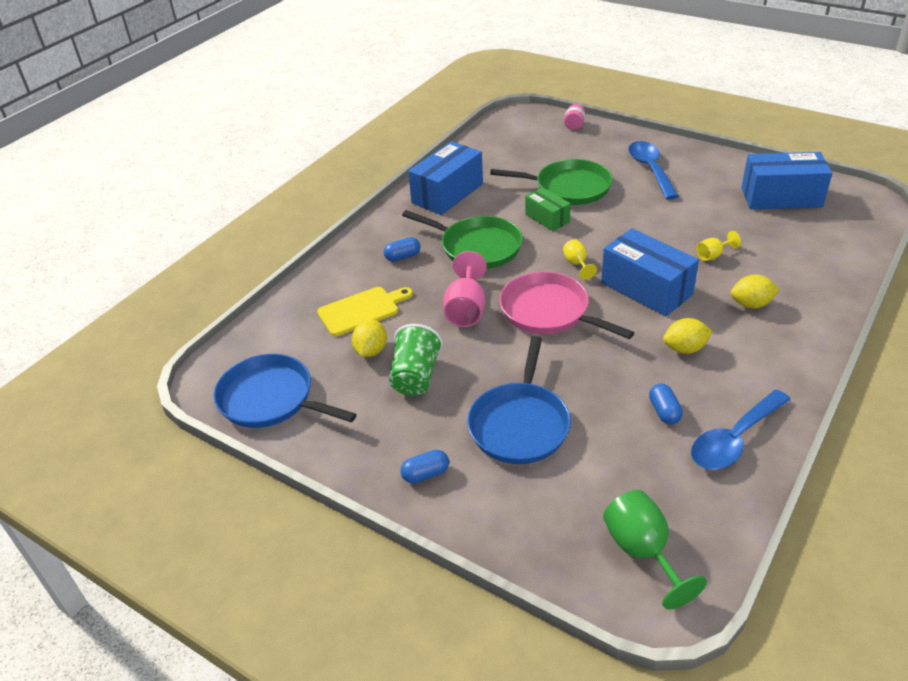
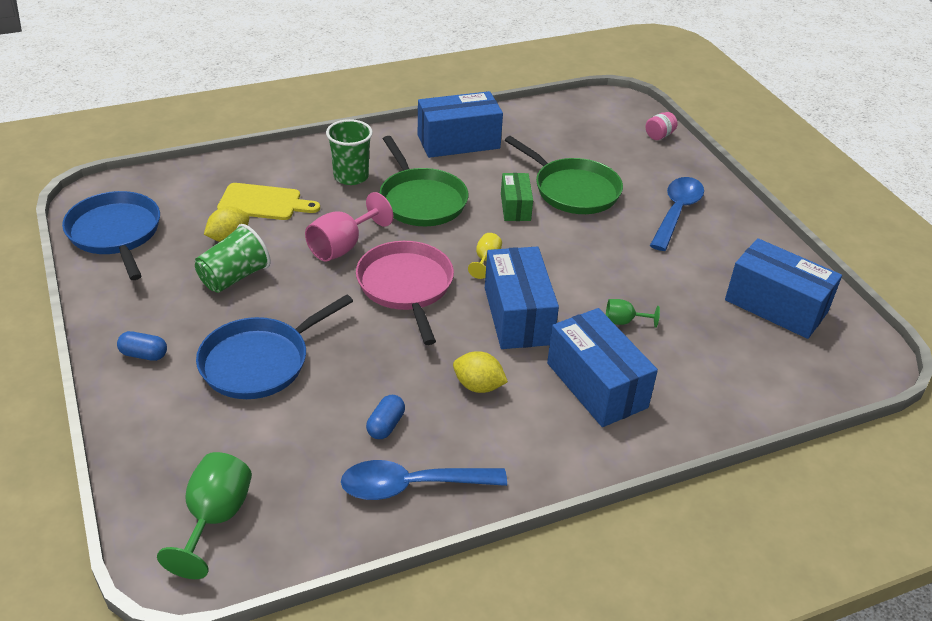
camera: 30 degrees right, 0 degrees up
blue capsule [384,237,421,262] -> green cup [326,119,373,185]
yellow goblet [696,231,741,261] -> green goblet [606,299,660,328]
yellow lemon [731,275,780,308] -> blue box [547,308,658,427]

